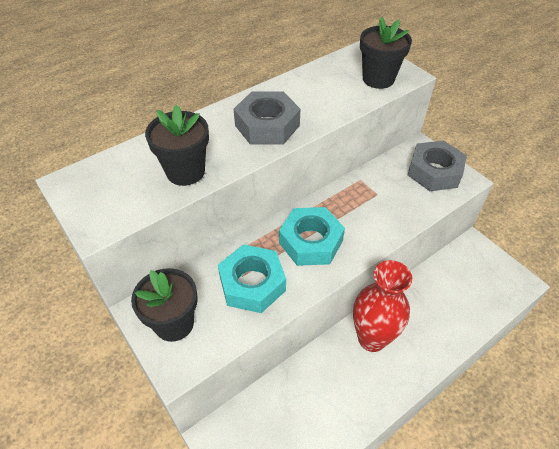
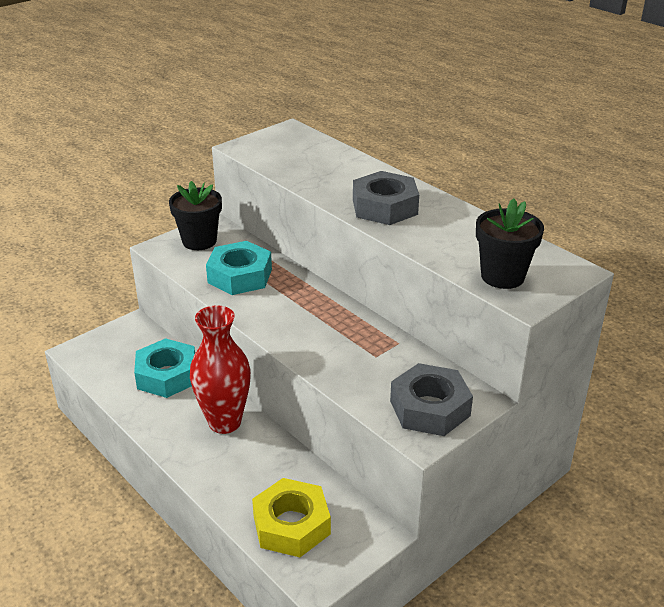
camera: 85 degrees right, 15 degrees down
black flower pot [145,104,209,186] -> none
turquoise nut [279,207,345,266] -> turquoise nut moved to [134,338,195,398]
none -> yellow nut [252,478,331,557]

